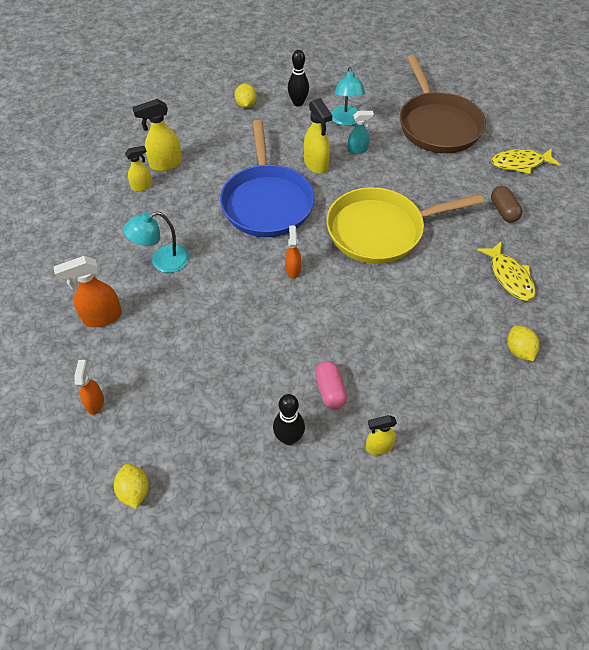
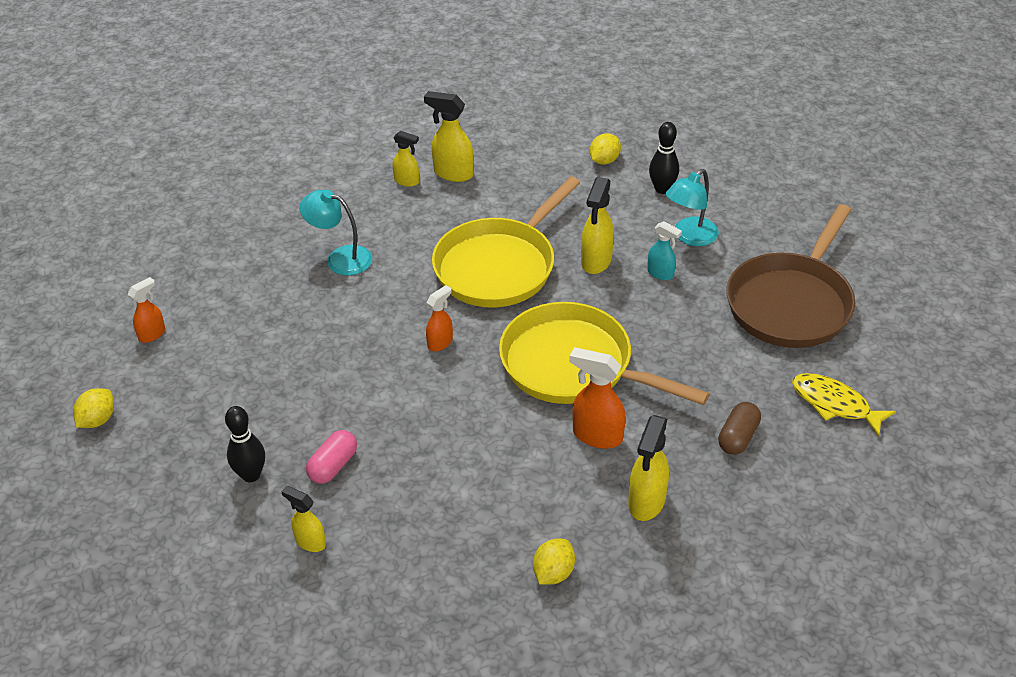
camera: 45 degrees right, 10 degrees down
orange spray bottle [54,256,122,327] -> orange spray bottle moved to [569,347,626,449]
blue pan [220,120,315,237] -> yellow pan [432,176,580,307]
yellow fish [477,242,536,301] -> yellow spray bottle [628,415,669,521]

